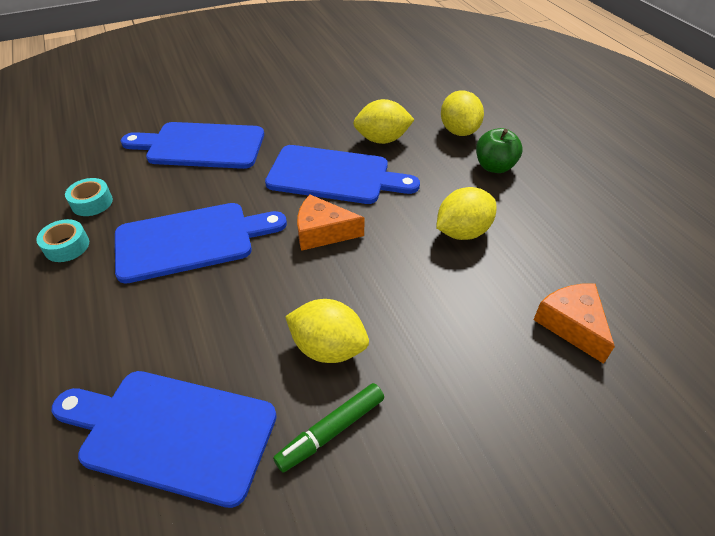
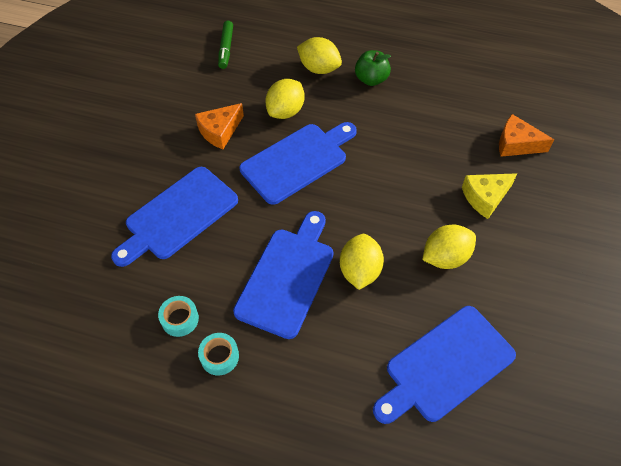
camera: 50 degrees left, 10 degrees up
green marker [273,383,384,472] -> green marker moved to [218,21,233,69]
orange cheese [297,195,364,251] -> orange cheese moved to [195,103,244,149]
yellow lemon [436,187,496,240] -> yellow lemon moved to [340,234,384,290]
none -> yellow cheese [462,173,518,219]

